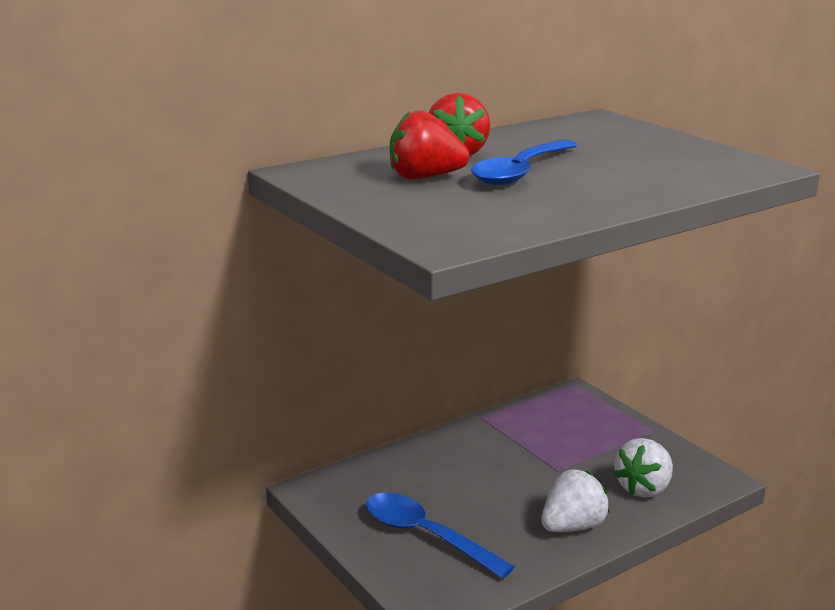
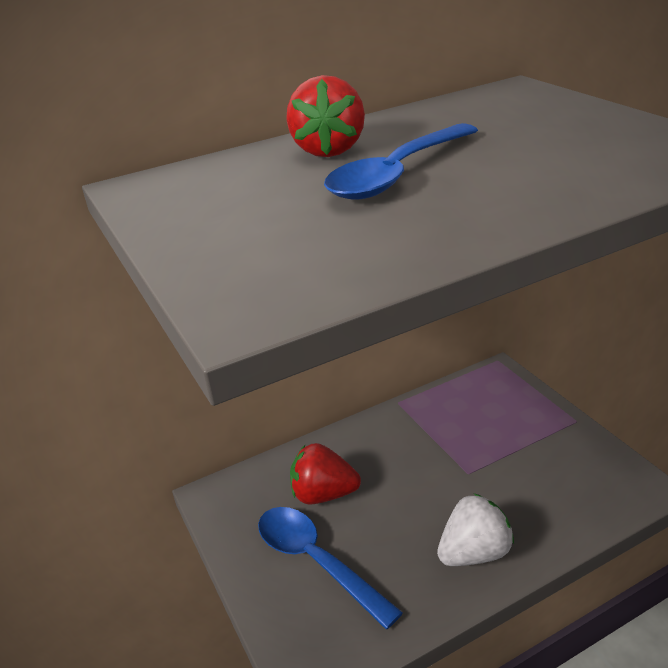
camera: 10 degrees right, 10 degrees up
red strawberry [390,110,470,180] -> red strawberry moved to [290,443,361,505]
white strawberry [614,438,673,498] -> none

